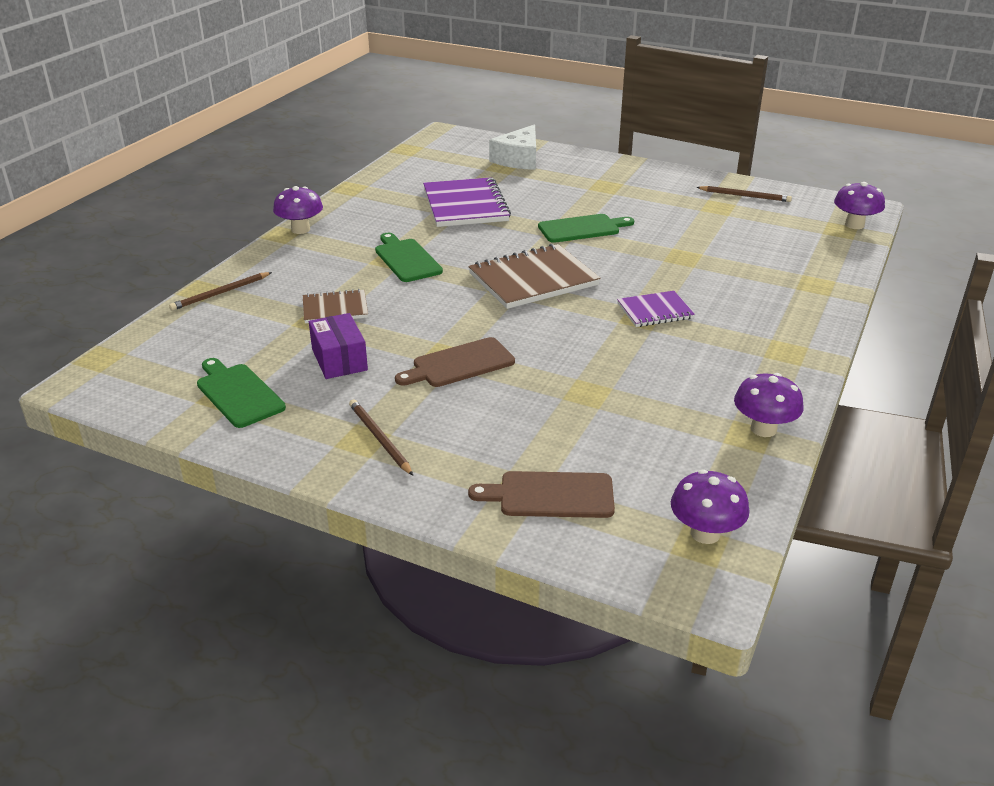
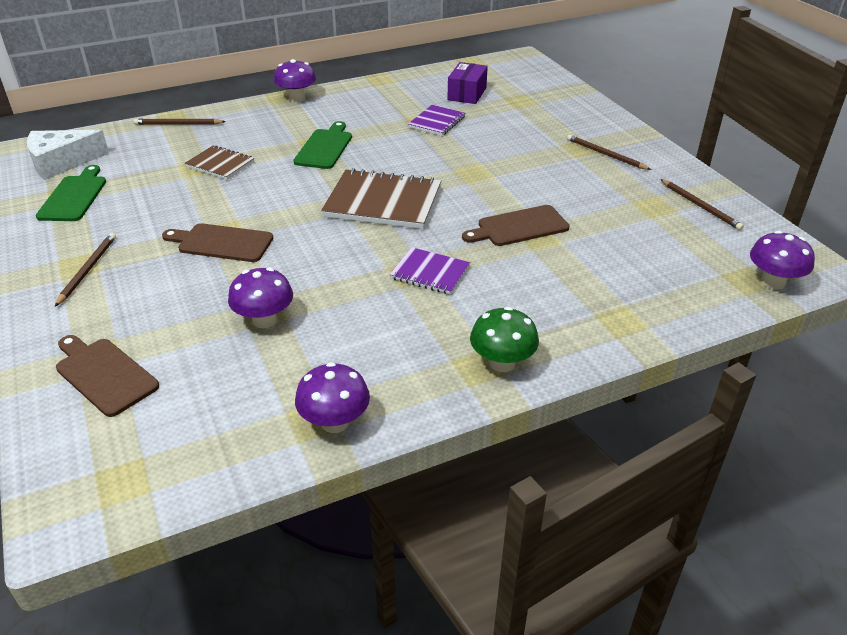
camera: 40 degrees right, 5 degrees up
purple box [309,313,368,379] -> purple box moved to [447,62,488,104]
purple notebook [423,177,511,227] -> purple notebook [408,105,465,136], size x0.57
white cheese [489,124,536,170] -> white cheese moved to [27,130,109,180]
green cutting board [538,214,634,243] -> none
purple mushroom [671,470,749,544] -> purple mushroom moved to [228,267,293,328]
none -> brown cutting board [462,205,570,246]
none -> green mushroom [470,307,539,372]
none -> brown pencil [567,135,651,170]

